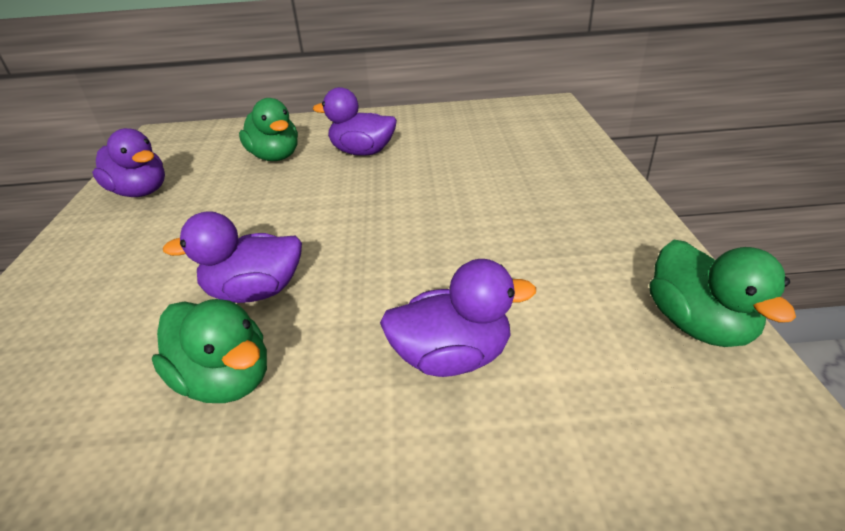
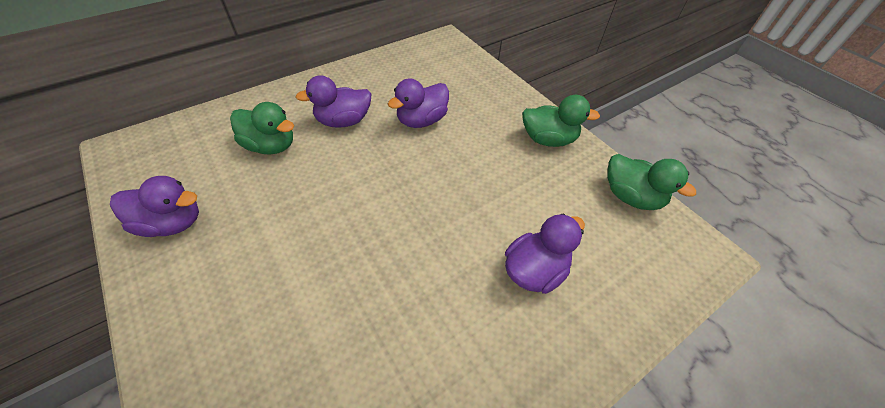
camera: 35 degrees left, 15 degrees up
green duck [152,299,267,403] -> green duck moved to [522,95,600,147]
purple duck [163,211,302,303] -> purple duck moved to [388,78,449,128]

